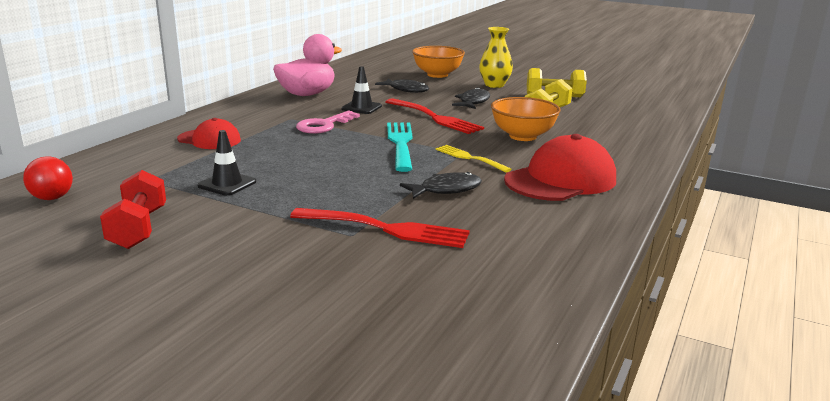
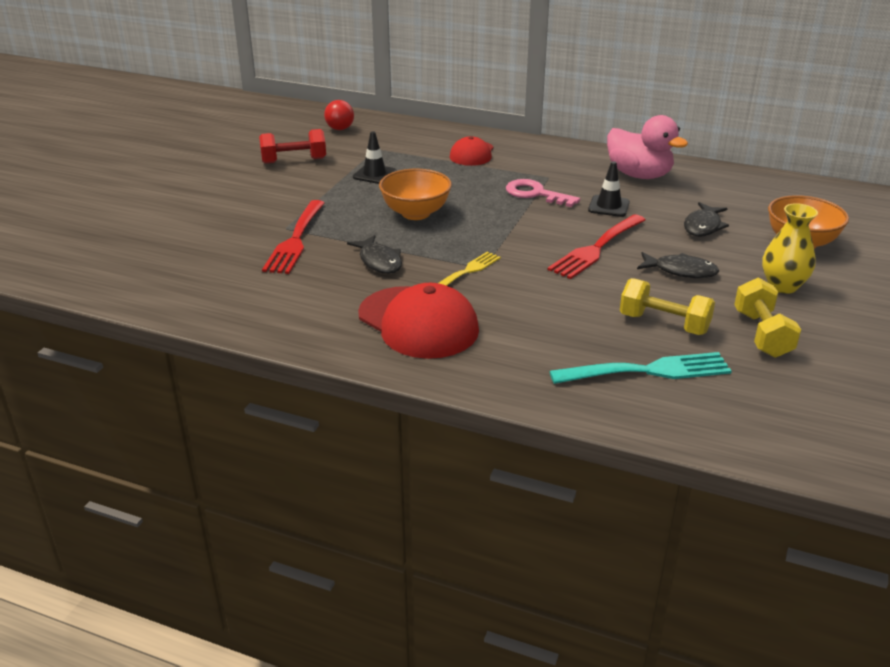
camera: 85 degrees right, 10 degrees up
turquoise fork [387,123,413,172] -> turquoise fork moved to [549,352,732,384]
orange bowl [491,97,561,141] -> orange bowl moved to [379,169,452,220]

